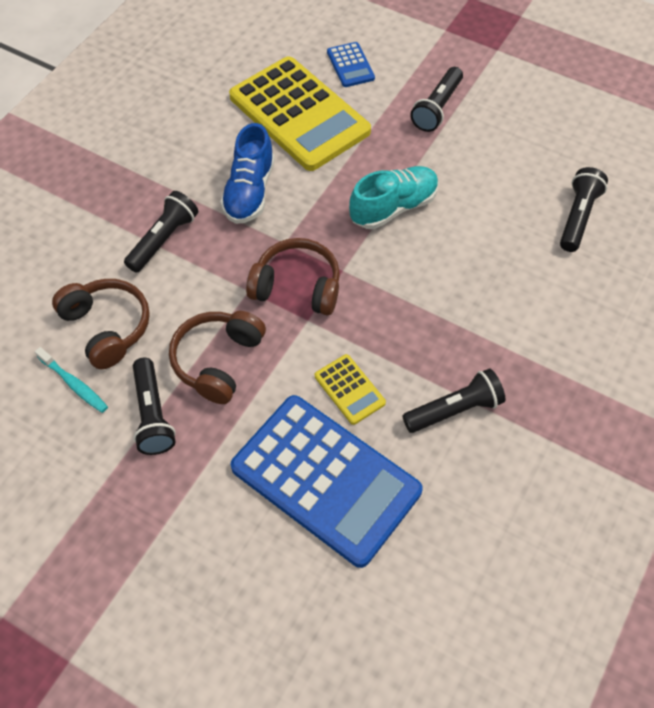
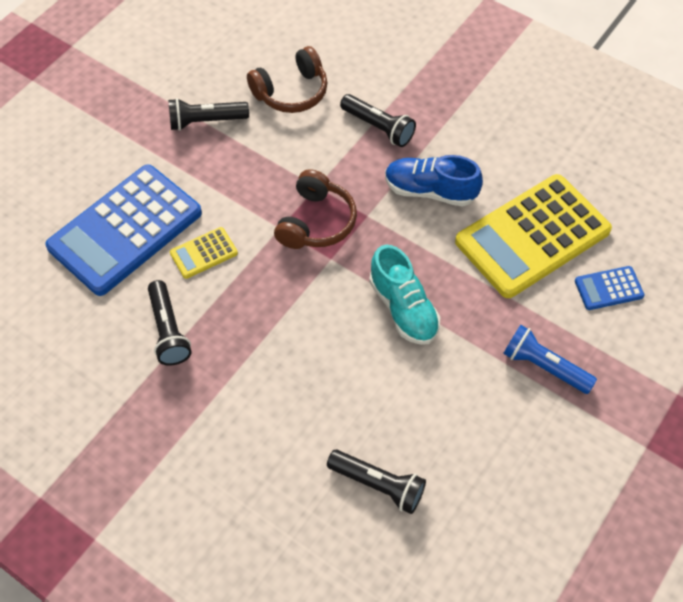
camera: 95 degrees right, 0 degrees up
turquoise toothbrush [35,347,108,413] -> none
brown headphones [169,311,266,404] -> none
black flashlight [410,67,463,132] -> blue flashlight [503,325,597,394]

